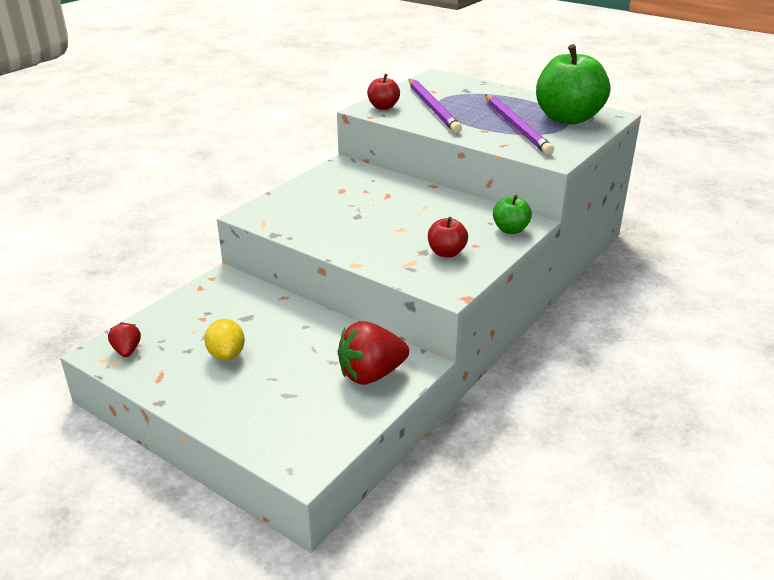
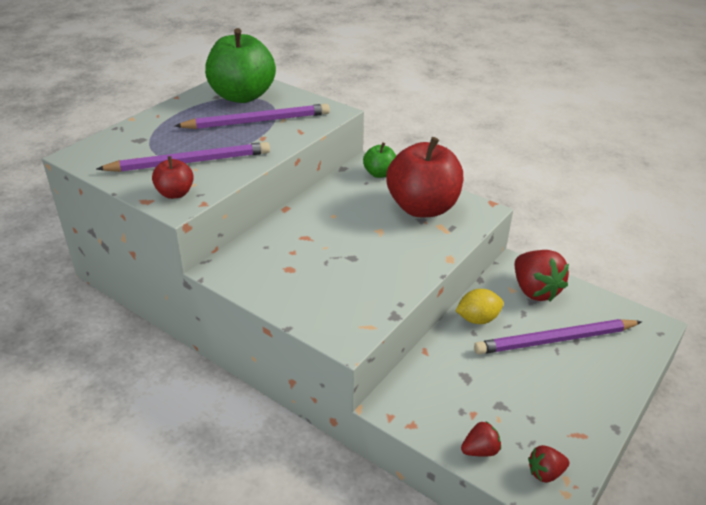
camera: 90 degrees left, 5 degrees up
yellow lemon [204,319,245,360] -> yellow lemon moved to [455,289,504,324]
red apple [428,217,468,258] -> red apple [386,137,464,217], size x2.11
none -> red strawberry [461,421,501,457]
none -> purple pencil [474,319,642,354]

